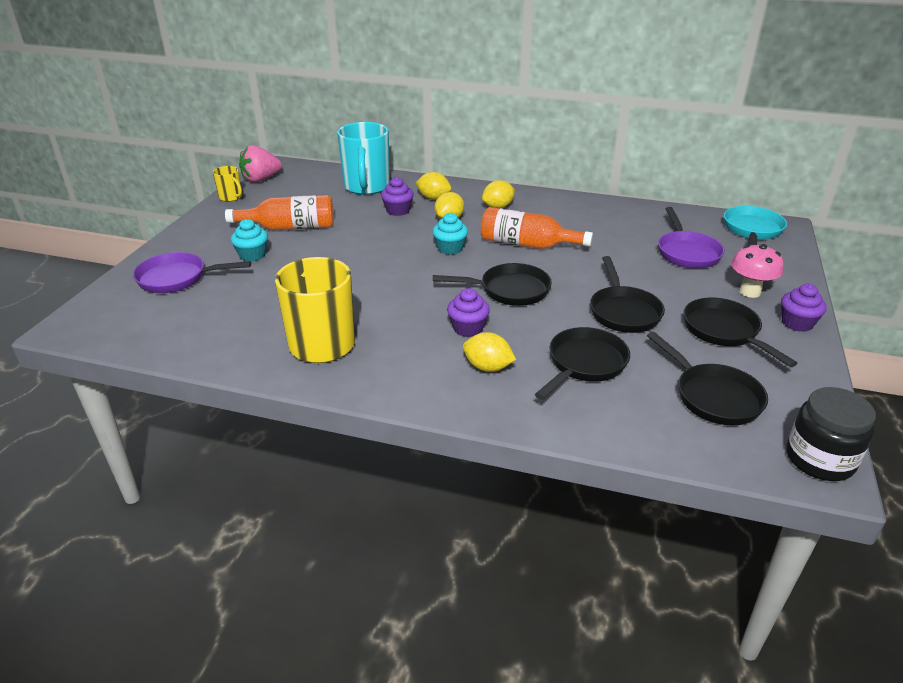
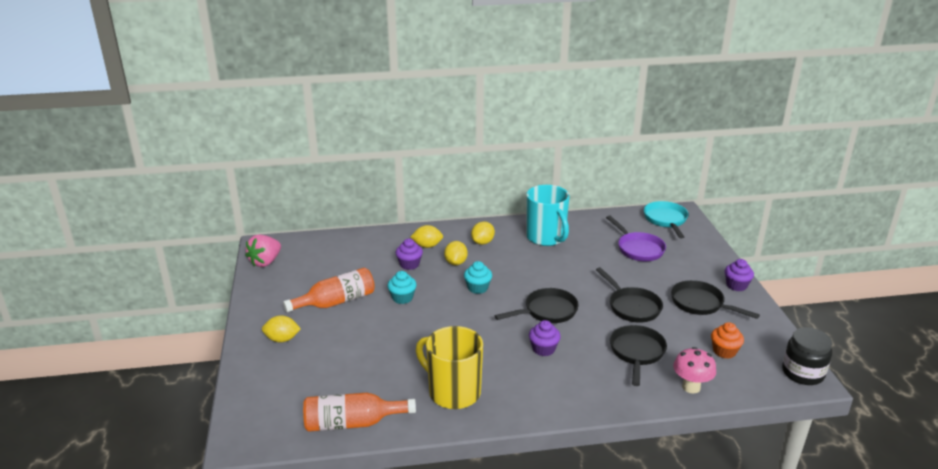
camera: 25 degrees left, 5 degrees down
purple pan [133,252,251,293] -> none
yellow mug [213,166,242,202] -> none
turquoise cupcake [231,219,268,261] -> turquoise cupcake moved to [387,271,417,304]
turquoise mug [337,122,390,195] -> turquoise mug moved to [526,185,570,246]
yellow lemon [463,332,516,372] -> yellow lemon moved to [262,315,301,343]
orange bottle [481,207,593,249] -> orange bottle moved to [303,393,416,432]
black pan [647,332,768,426] -> orange cupcake [711,322,744,359]
pink mushroom [731,244,784,298] -> pink mushroom moved to [673,347,716,394]

